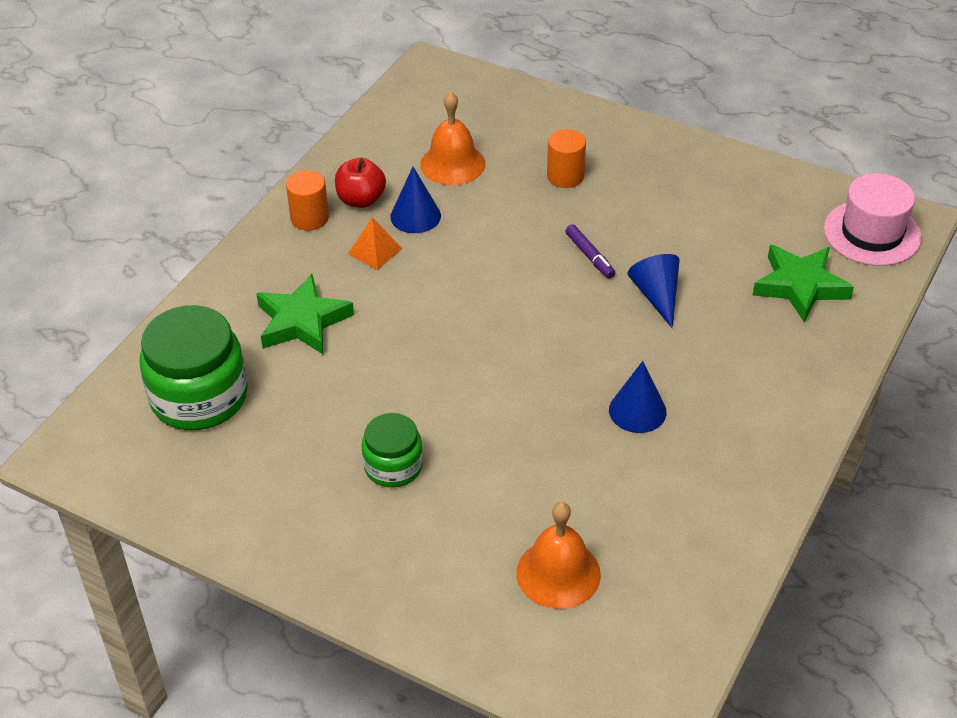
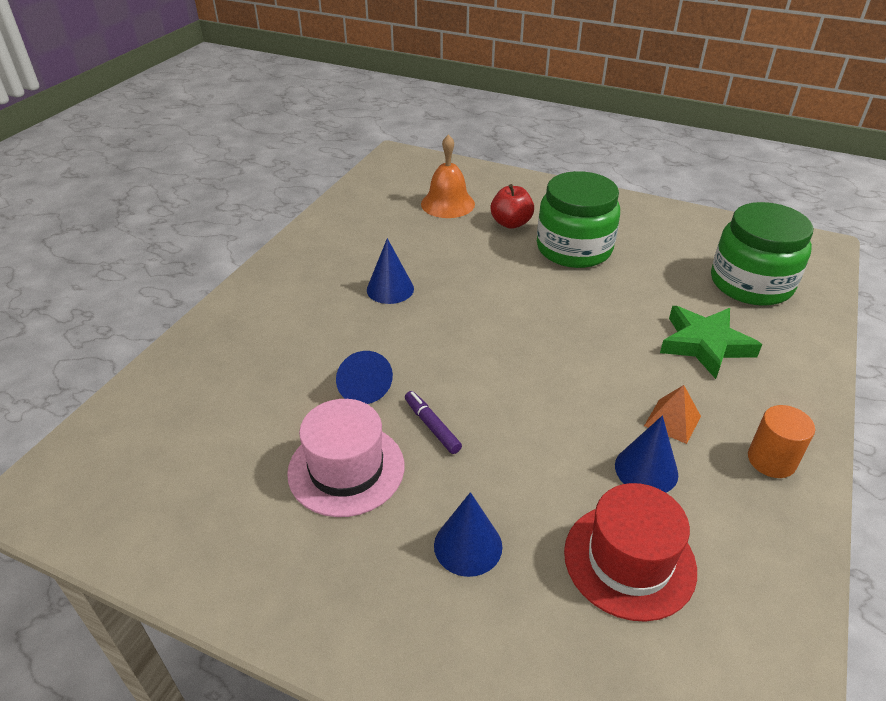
camera: 175 degrees right, 5 degrees down
red apple [335,158,386,208] -> red apple moved to [491,184,534,229]
green jar [362,413,423,487] -> green jar [537,171,620,268], size x1.74
orange bell [420,92,485,185] -> red hat [564,483,697,622]
orange cylinder [547,129,586,188] -> blue cone [434,492,502,577]
green star [753,245,854,322] -> none
pink hat [824,173,922,266] -> pink hat moved to [287,399,404,517]

